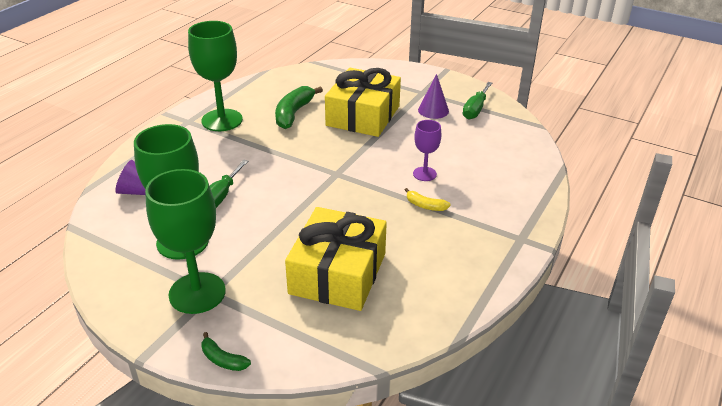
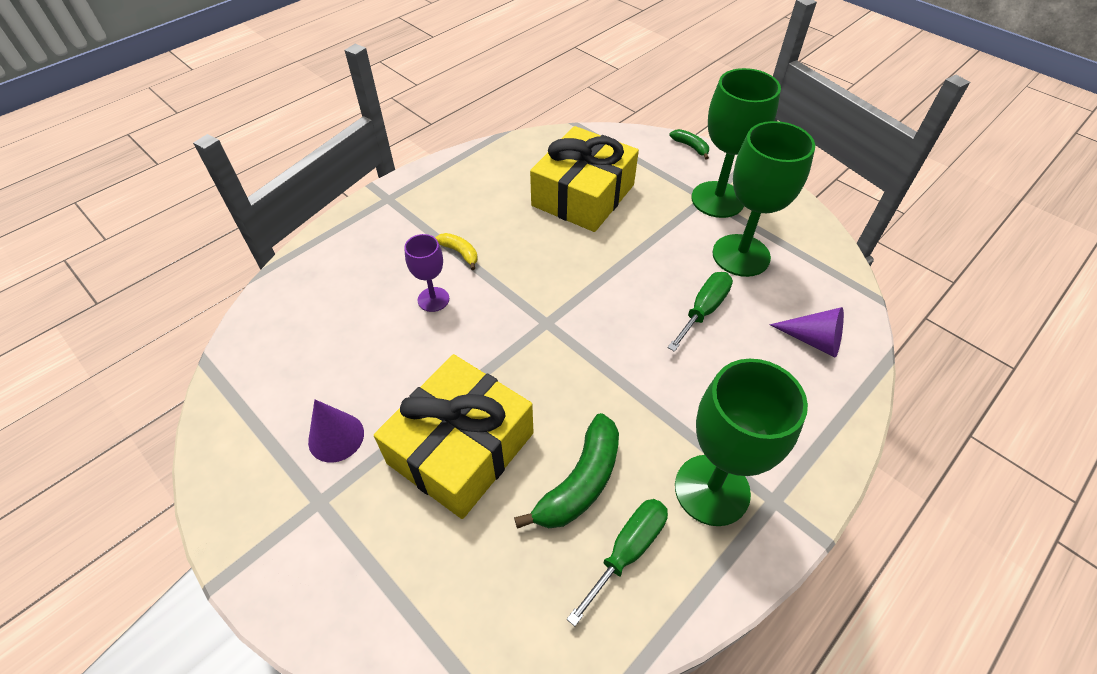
camera: 165 degrees left, 15 degrees up
green screwdriver [463,82,492,120] -> green screwdriver moved to [567,499,668,627]

